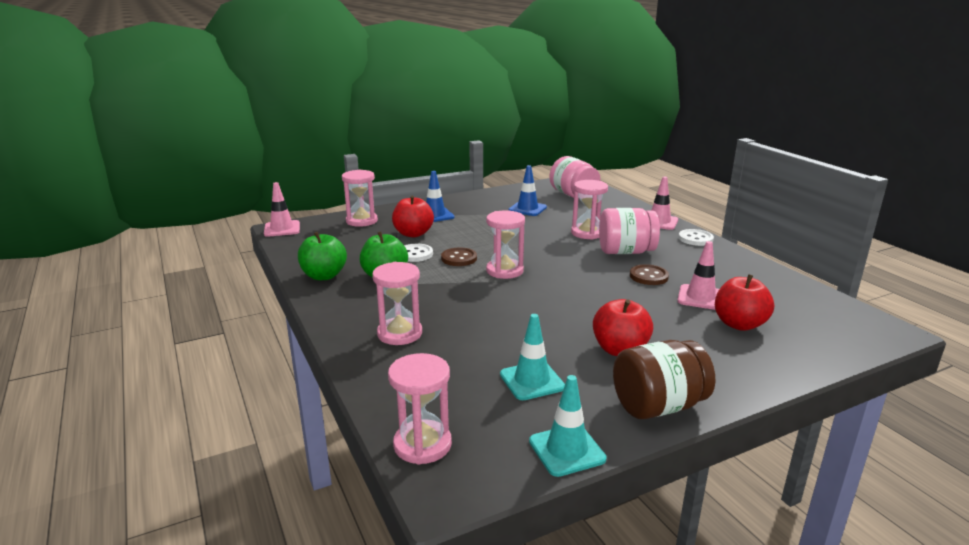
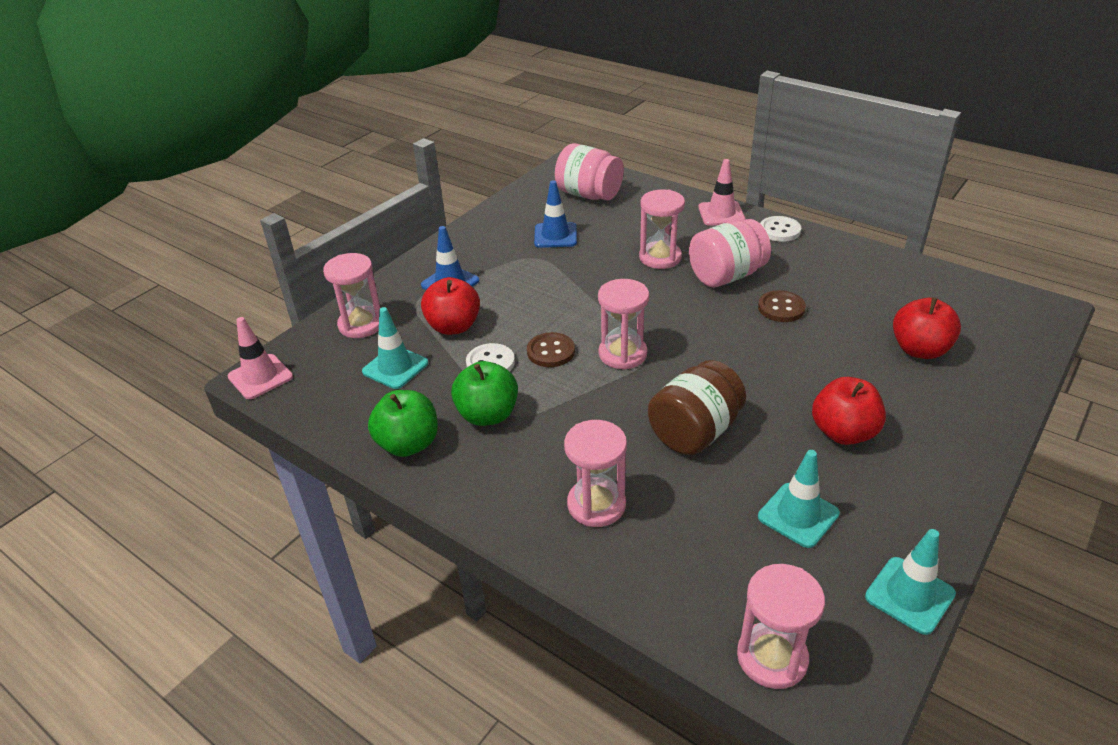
camera: 25 degrees left, 15 degrees up
brown jar [613,340,715,419] -> brown jar moved to [648,360,746,455]
pink traffic cone [677,241,719,310] -> none
none -> turquoise traffic cone [362,307,428,389]

